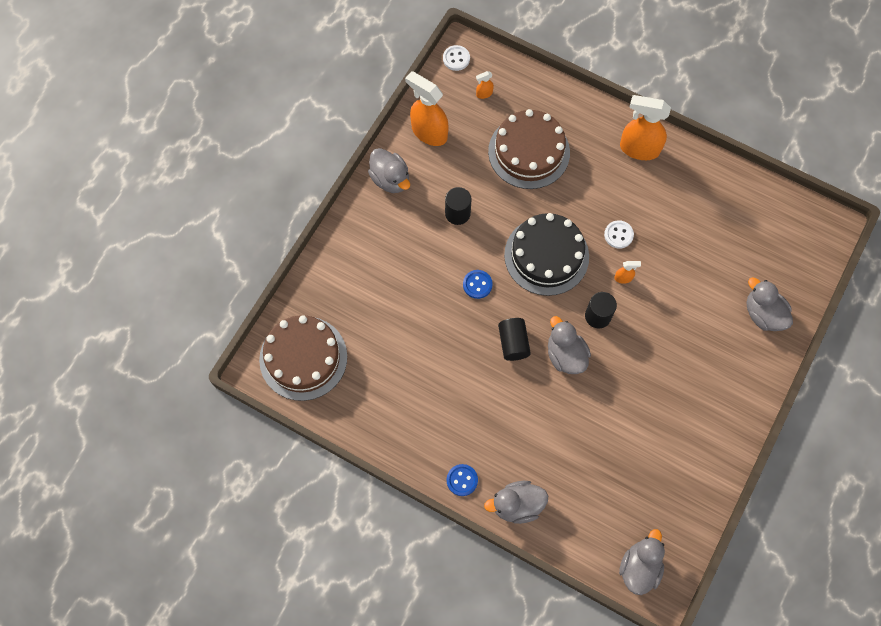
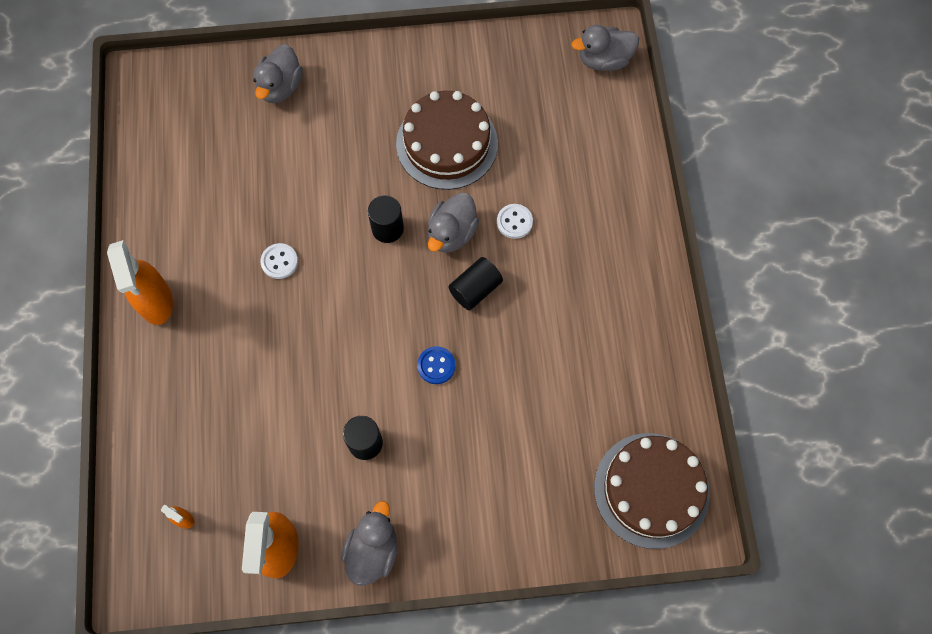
camera: 125 degrees left, 0 degrees up
white button [443,45,470,71] -> white button moved to [497,204,533,239]
blue button [447,464,478,496] -> none
grey duck [484,481,548,524] -> none
brown cake [488,109,570,189] -> brown cake moved to [396,91,498,190]
black cake [504,213,589,296] -> none
orange spray bottle [614,261,641,284] -> none

